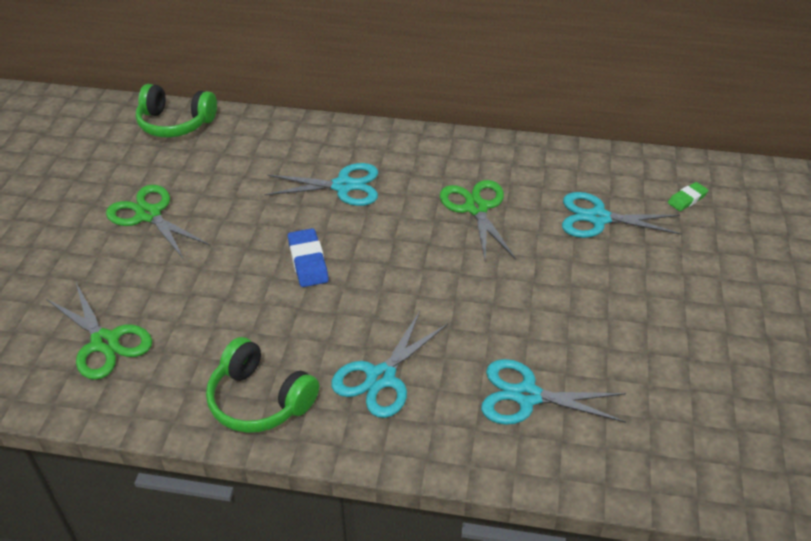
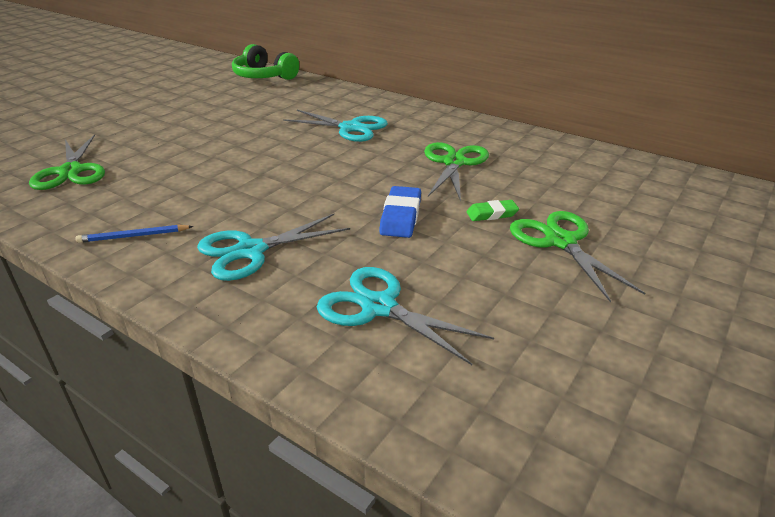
camera: 25 degrees right, 10 degrees down
green scissors [106,185,209,259] -> green scissors moved to [510,211,645,303]
green headphones [206,337,319,433] -> blue pencil [75,225,193,243]
blue eraser [288,228,329,287] -> blue eraser moved to [379,186,421,238]
turquoise scissors [562,192,682,238] -> none
green eraser [668,182,708,211] -> green eraser moved to [466,200,519,221]

